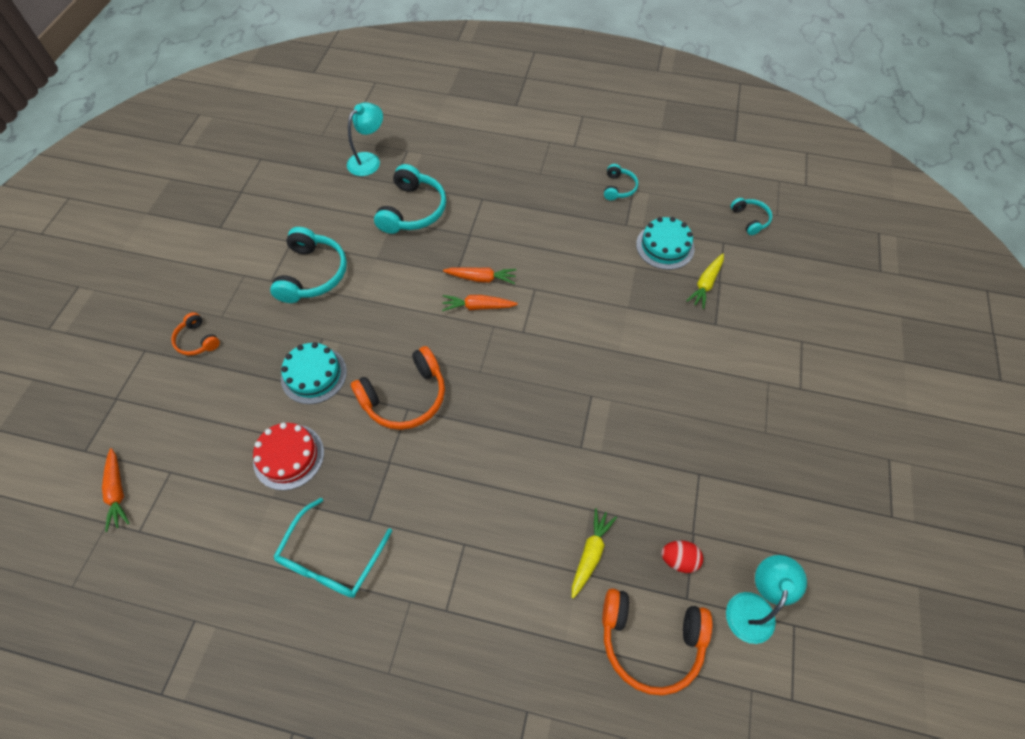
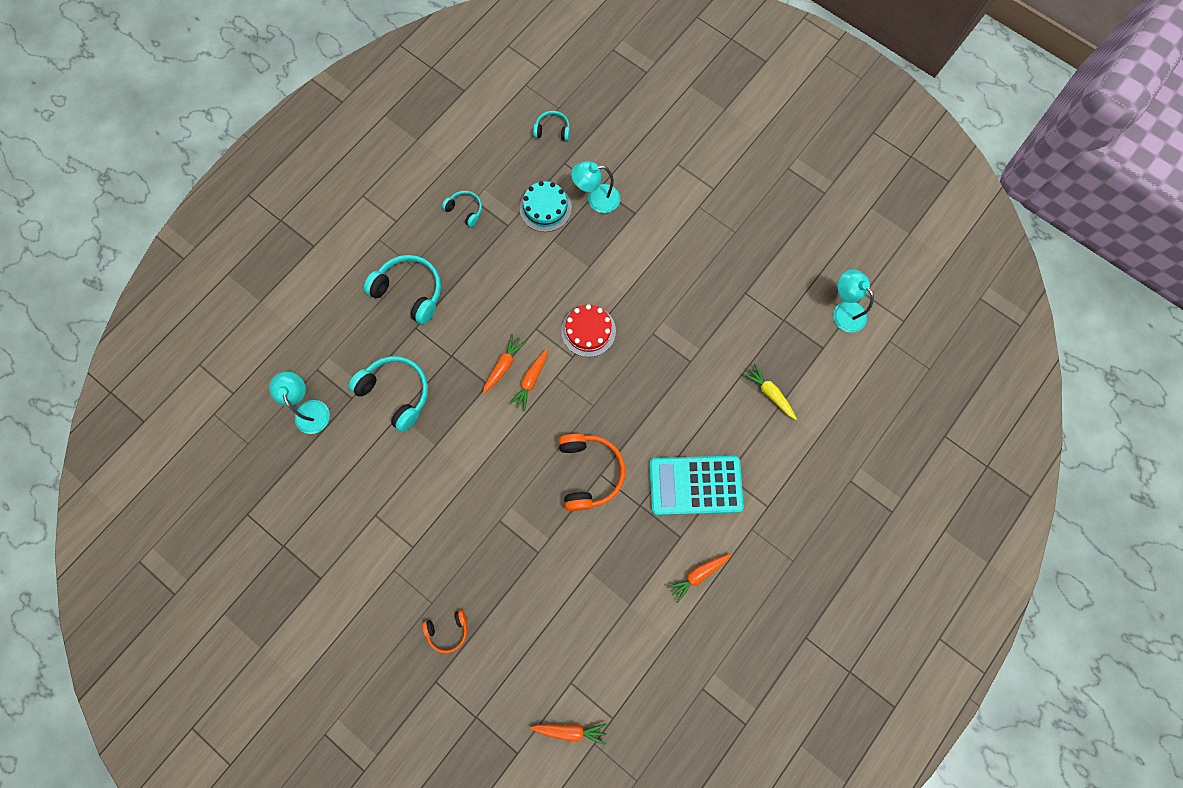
camera: 65 degrees left, 15 degrees up
red cake [253,423,324,490] -> red cake moved to [561,304,616,357]
turquoise headphones [270,227,347,303] -> turquoise headphones moved to [364,255,441,324]
turquoise glasses [273,498,392,598] -> orange carrot [667,554,732,603]
turquoise cake [281,342,347,404] -> none
orange headphones [602,588,712,696] -> none
red egg [661,541,703,573] -> none
yellow carrot [686,254,724,309] -> turquoise lamp [571,161,620,213]
none -> turquoise calculator [649,456,744,515]

